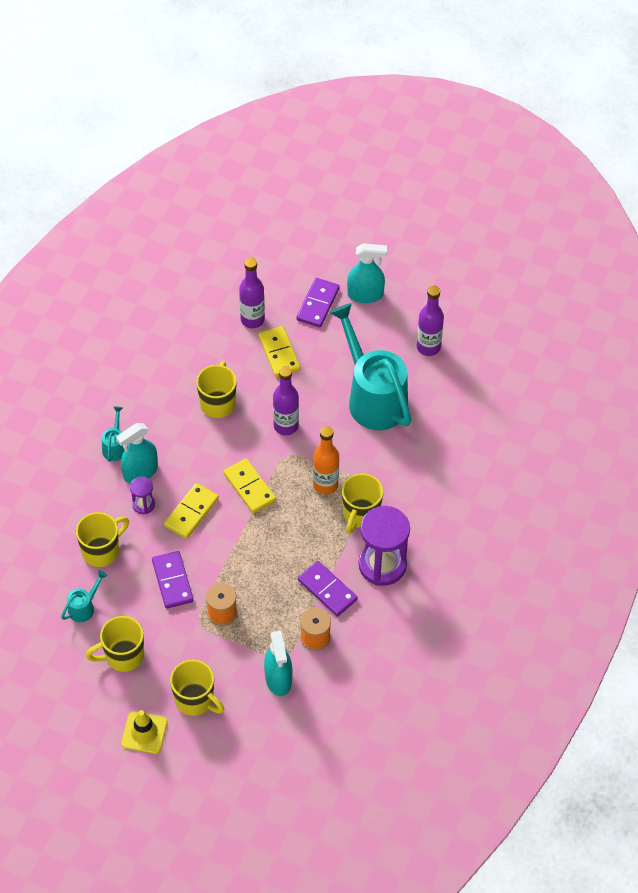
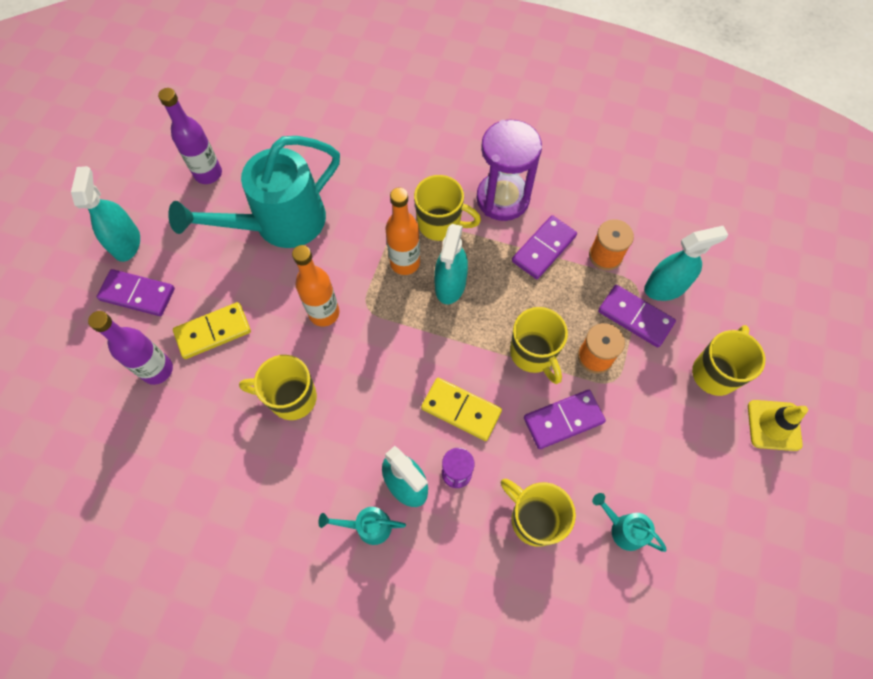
camera: 95 degrees left, 10 degrees up
yellow mug [86,616,144,672] -> yellow mug moved to [510,307,568,384]
yellow domino [223,458,276,513] -> none
purple bottle [273,366,299,435] -> orange bottle [292,245,340,326]
none -> turquoise spray bottle [434,224,468,304]
none -> purple domino [598,285,676,348]

